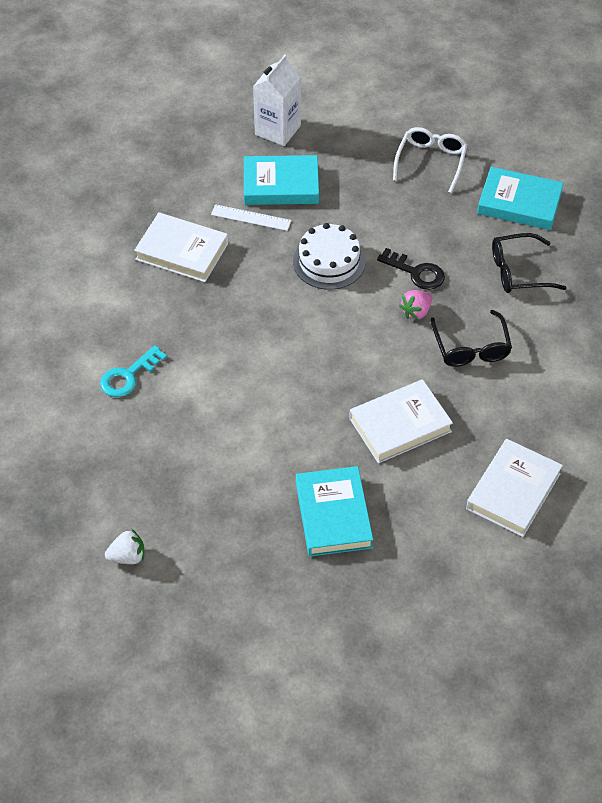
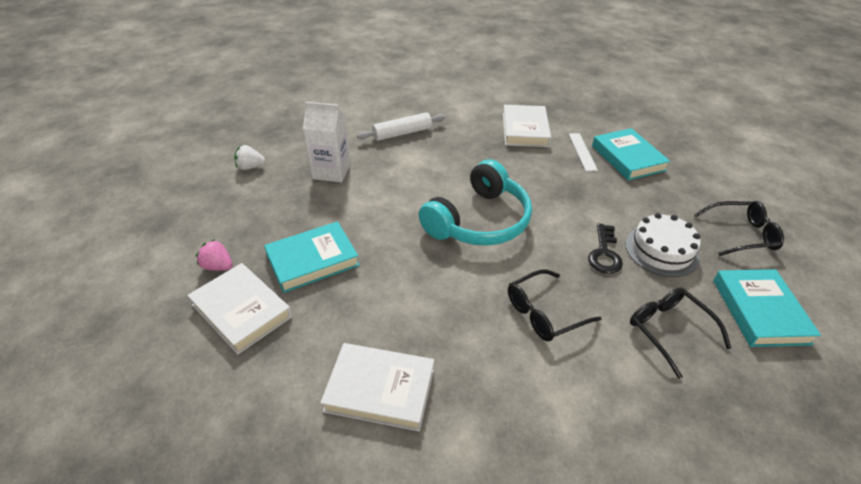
camera: 70 degrees right, 10 degrees down
turquoise key [100,345,167,397] -> white rolling pin [357,112,445,141]
white strawberry [105,529,144,564] -> white strawberry turned 120 degrees clockwise [234,145,265,170]
white carton [253,55,301,146] -> white carton moved to [303,102,350,182]
white cake [293,223,366,290] -> white cake moved to [625,213,701,277]
white book [349,379,453,463] -> white book moved to [187,263,292,355]
white glasses [393,127,467,193] -> black glasses [694,201,784,256]
pink strawberry [399,290,432,321] -> pink strawberry moved to [196,239,233,271]
none -> turquoise headphones [419,159,532,246]

